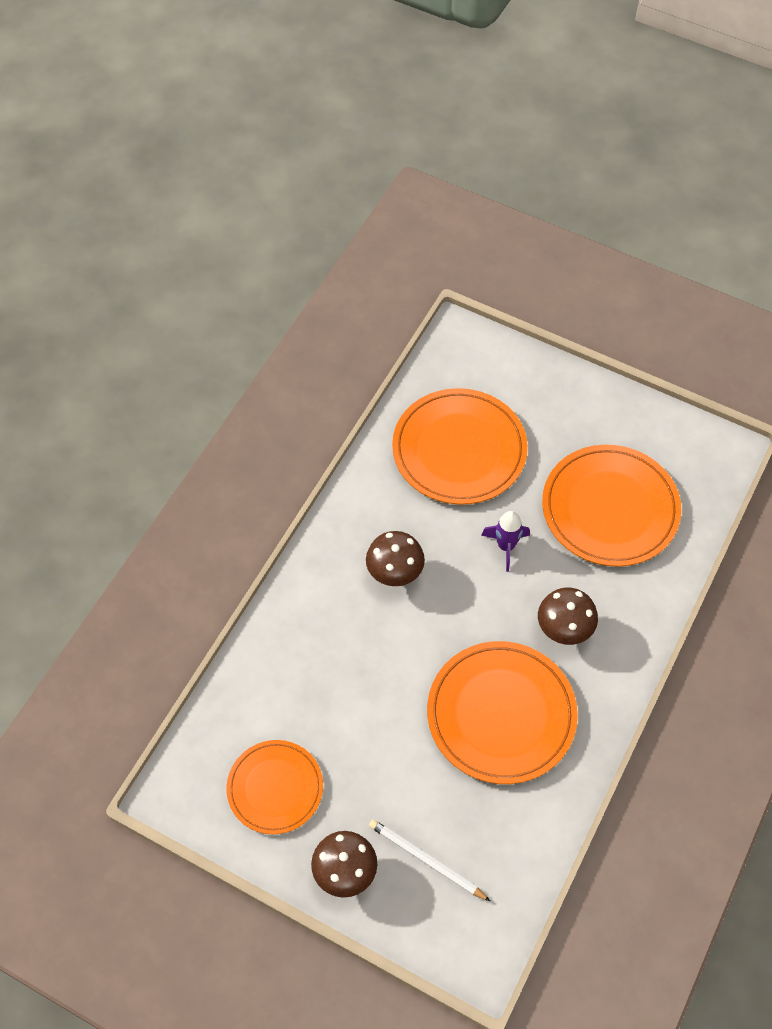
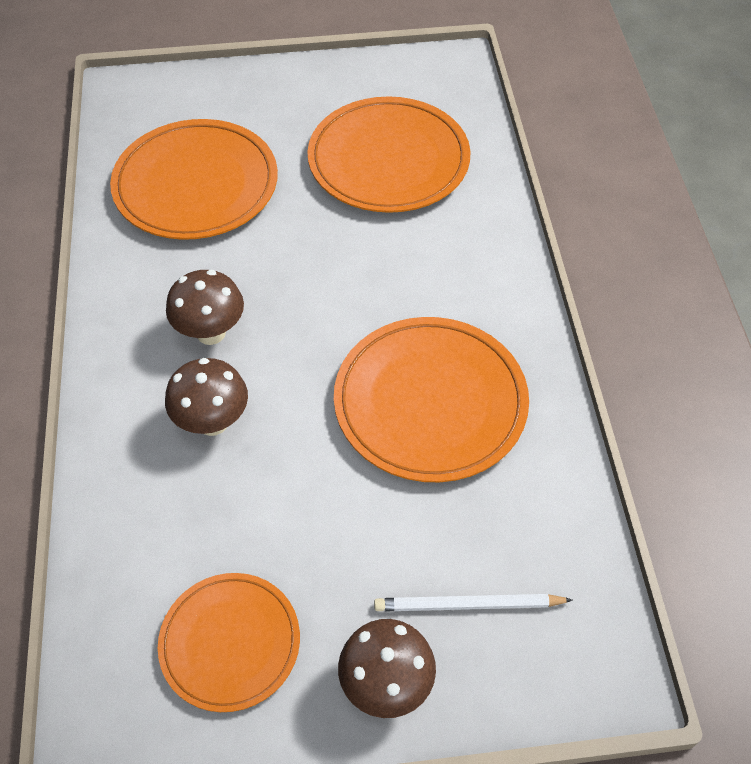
camera: 35 degrees left, 5 degrees down
purple rocket [481,511,530,572] -> none
brown mushroom [538,587,598,645] -> brown mushroom moved to [165,358,248,436]

